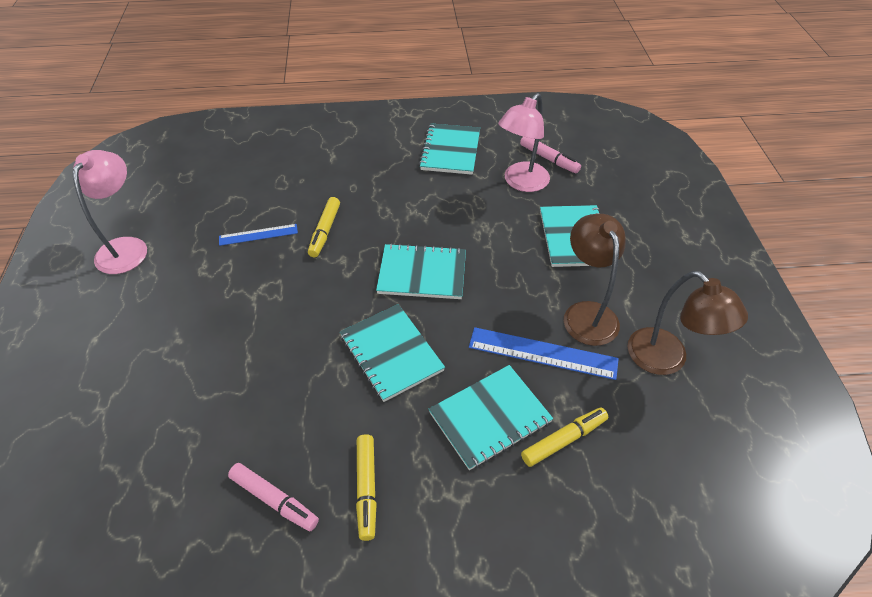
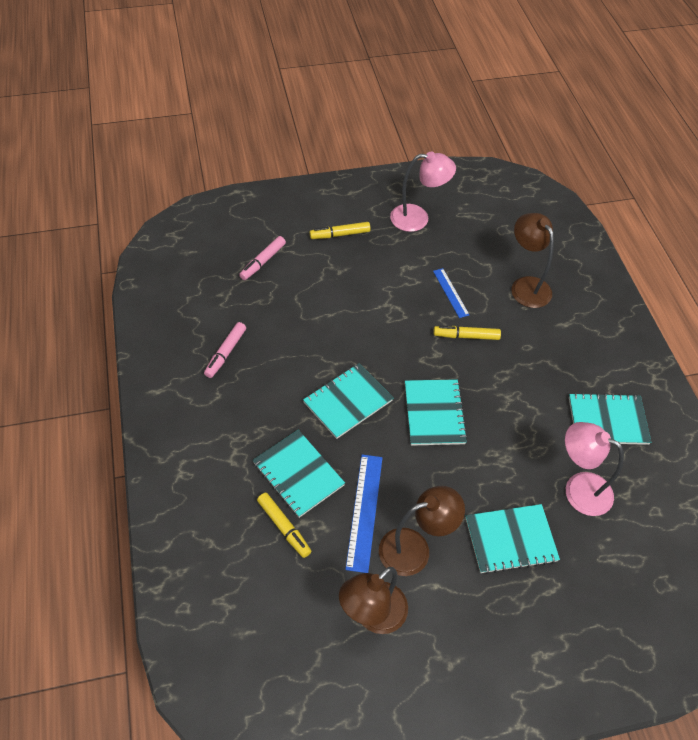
camera: 80 degrees right, 5 degrees up
yellow marker [356,434,377,541] -> yellow marker moved to [309,222,371,239]
pink marker [520,137,581,173] -> pink marker moved to [239,236,286,280]
none -> brown lamp [511,213,554,308]

